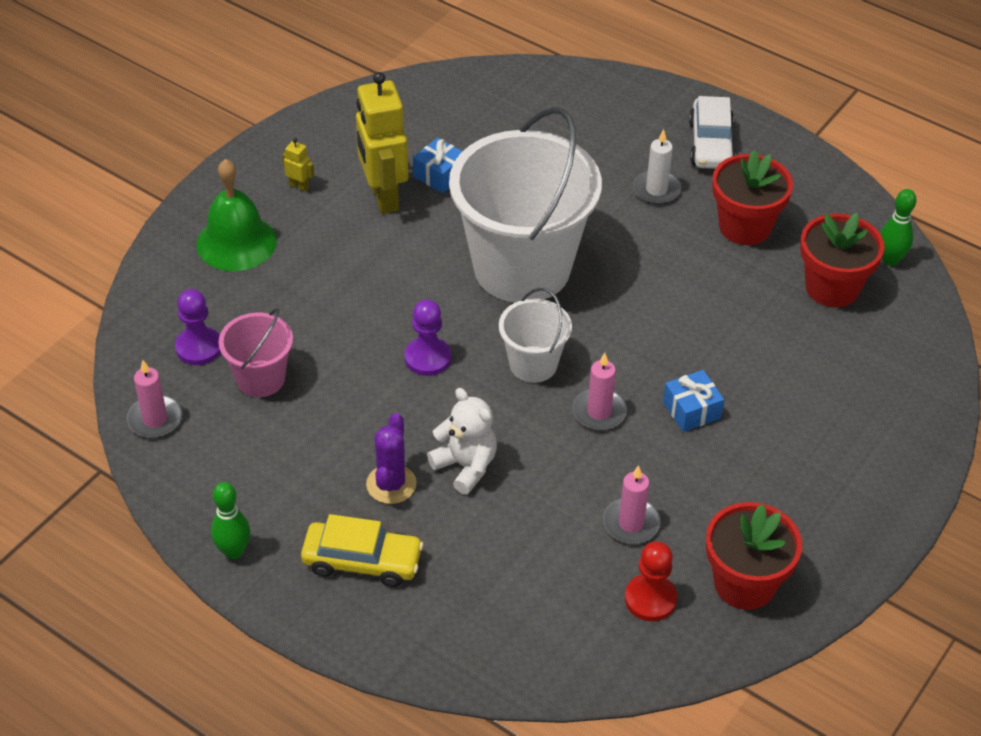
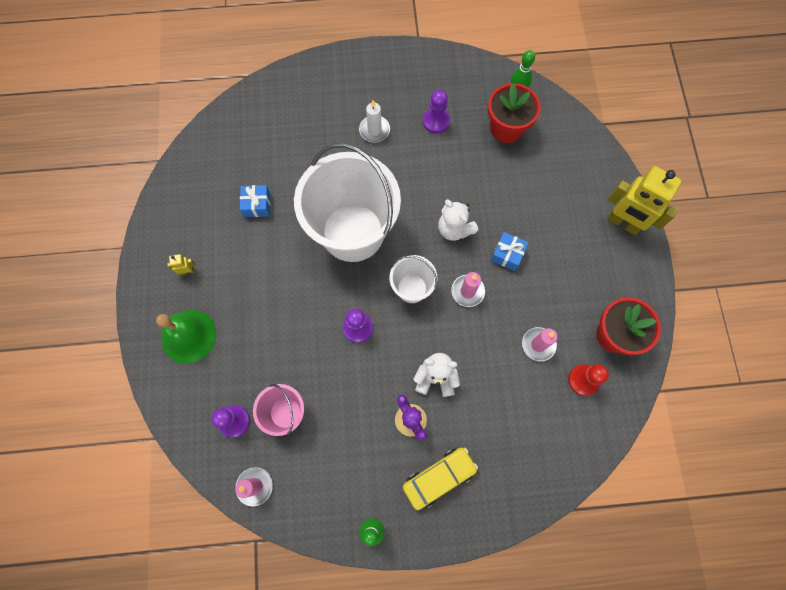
camera: 40 degrees left, 25 degrees up
yellow robot [356,72,408,214] -> yellow robot moved to [607,166,682,235]
white car [689,96,736,169] -> none
red flower pot [712,150,793,245] -> purple pawn [423,90,450,134]
none -> white teddy bear [438,199,478,241]

